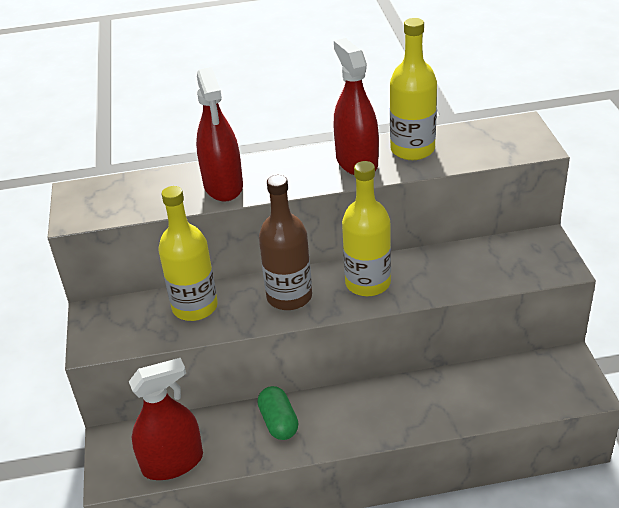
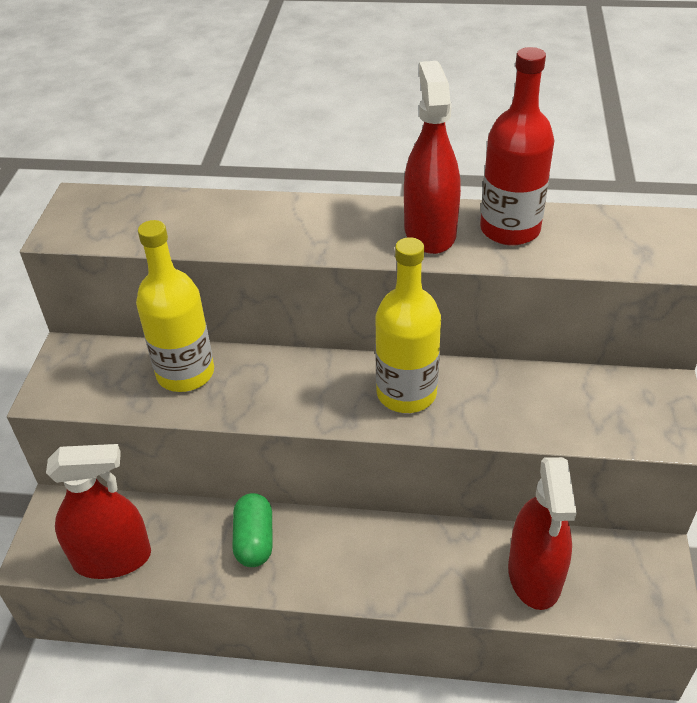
camera: 15 degrees right, 5 degrees up
red spray bottle [196,67,243,202] -> red spray bottle moved to [508,457,577,610]
brown bottle [259,175,312,310] -> none
yellow bottle [390,18,437,160] -> red bottle [480,47,554,245]

